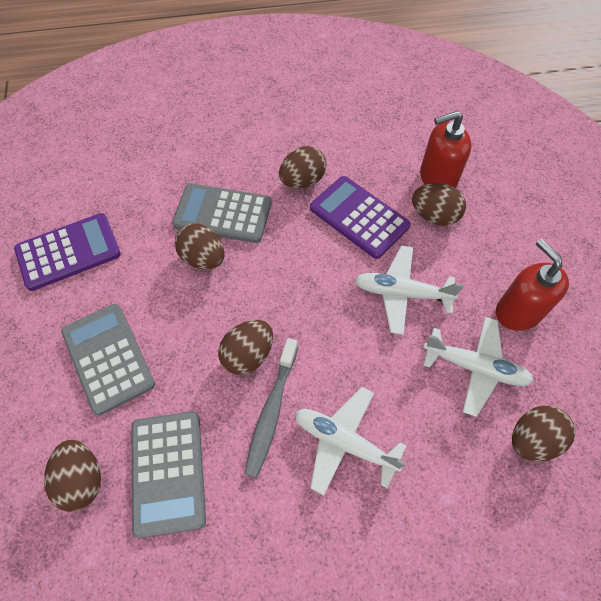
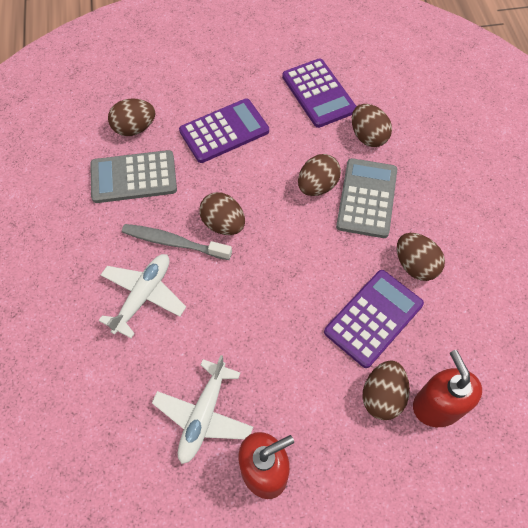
camera: 90 degrees right, 0 degrees up
grey calculator [61,304,155,416] -> purple calculator [179,99,269,163]
white plane [354,245,464,335] -> none
brown egg [512,406,575,461] -> brown egg moved to [352,104,392,147]

